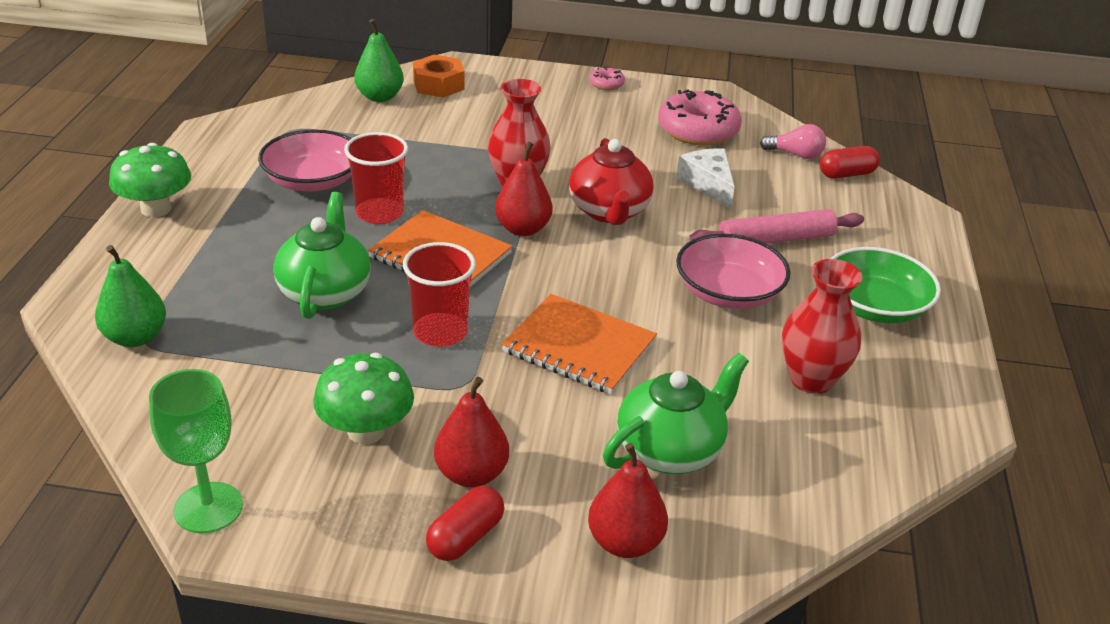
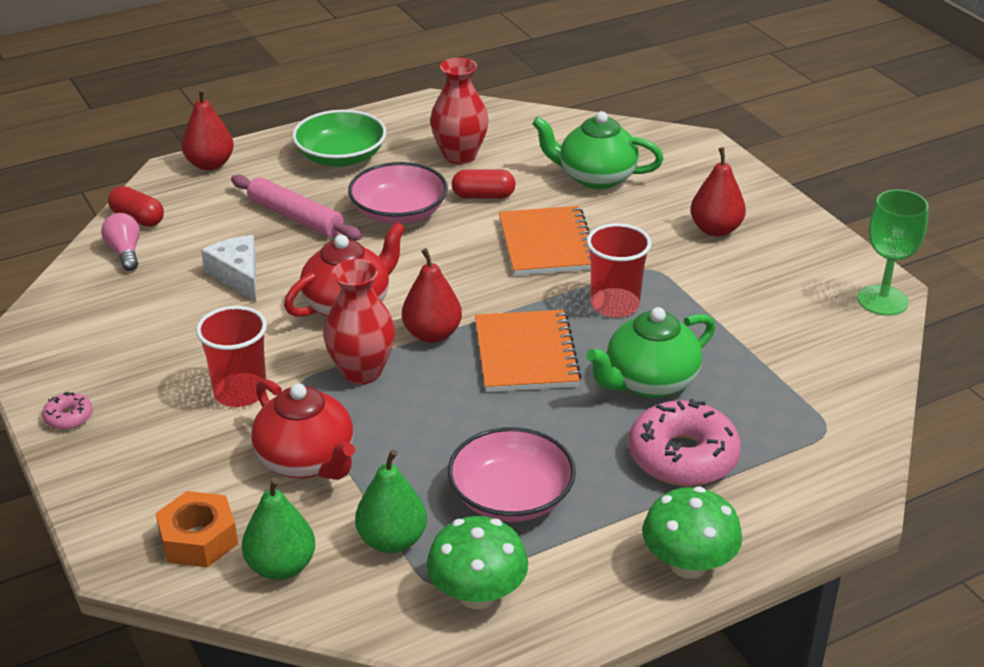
camera: 125 degrees left, 0 degrees up
green pear [95,245,166,347] -> green pear moved to [355,449,427,553]
green mushroom [313,353,414,444] -> green mushroom moved to [427,516,528,609]
red cup [344,132,408,224] -> red cup moved to [196,306,267,407]
red capsule [426,486,504,561] -> red capsule moved to [452,169,516,199]
red pear [588,443,668,558] -> red pear moved to [182,88,234,170]
pink donut [658,89,742,146] -> pink donut moved to [629,399,741,486]
white cheese [676,148,735,209] -> white cheese turned 120 degrees clockwise [201,235,256,302]
none -> red teapot [252,379,355,480]

